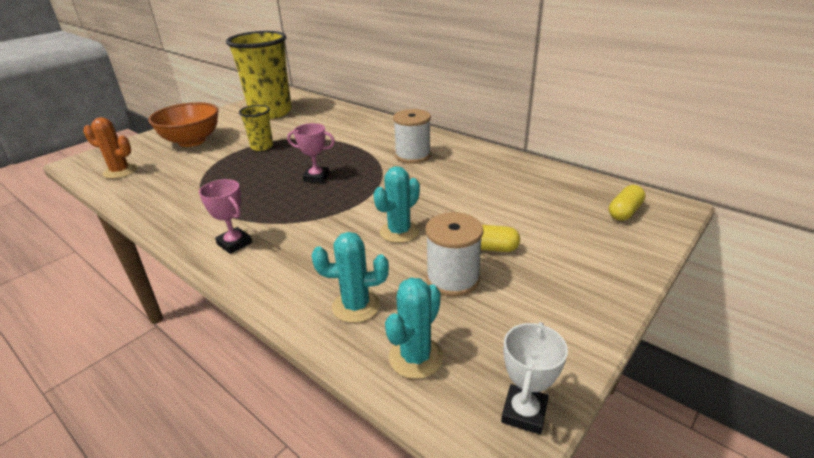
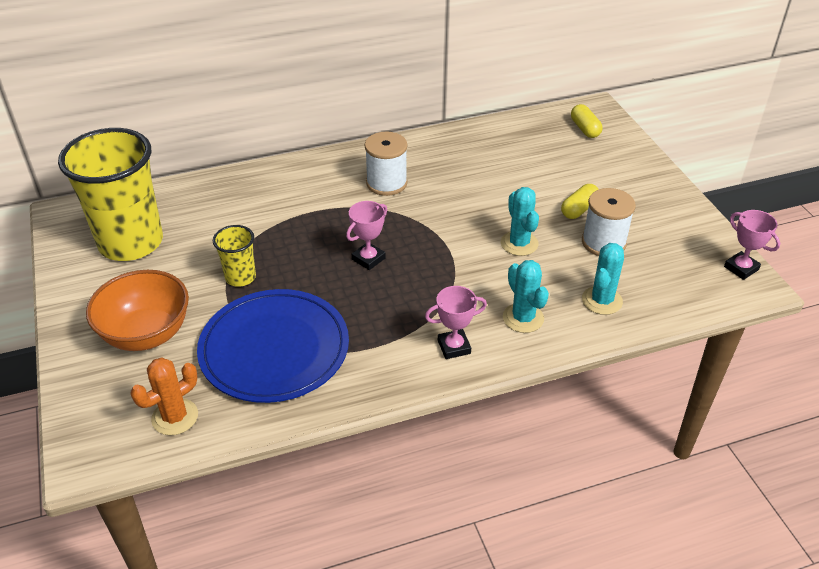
camera: 60 degrees left, 10 degrees up
turquoise cactus [385,277,444,379] -> turquoise cactus moved to [503,260,549,333]
white trophy [501,322,568,435] -> pink trophy [724,210,780,280]
none -> blue plate [197,289,349,403]

